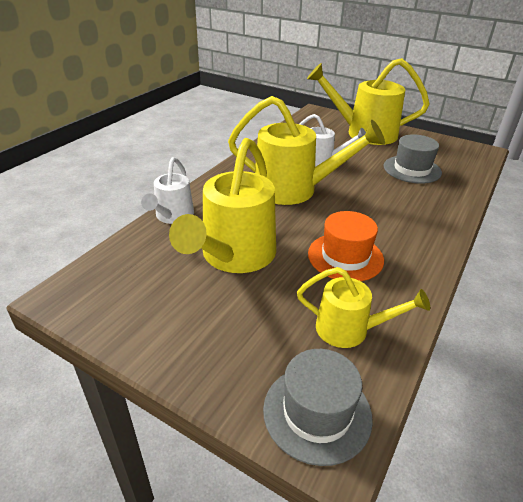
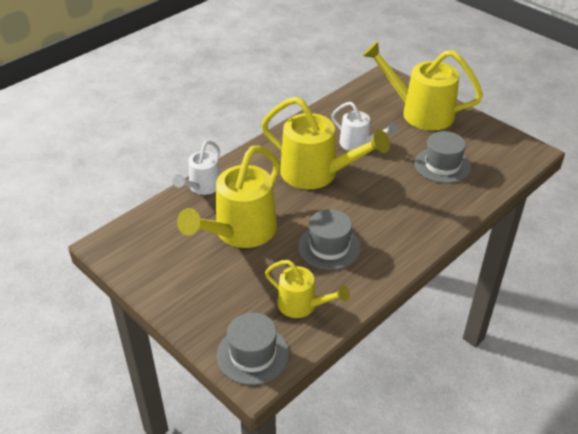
camera: 15 degrees right, 5 degrees up
orange hat [308,211,384,281] -> grey hat [298,209,361,270]

